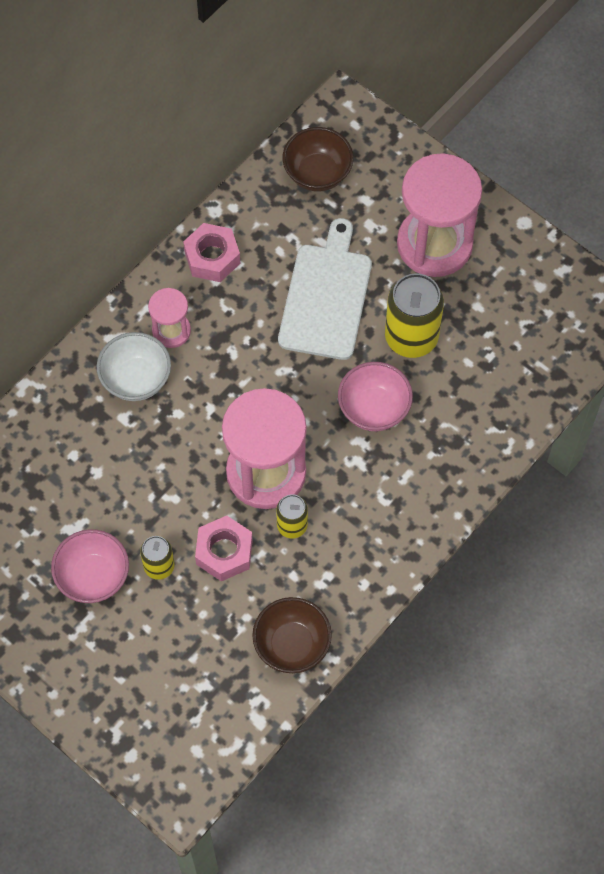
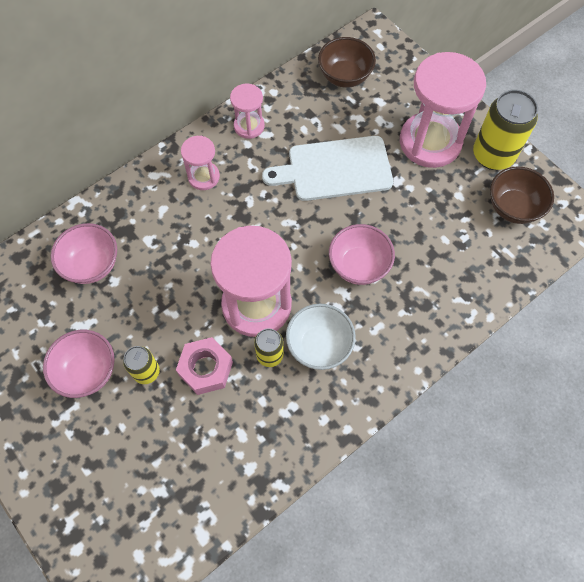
camera: 10 degrees right, 0 degrees up
white bowl [97,332,171,401] -> white bowl moved to [286,303,356,370]
pink nut [183,223,241,282] -> pink hourglass [230,84,265,139]
brown bowl [252,597,332,673] -> brown bowl moved to [490,167,554,224]
white cutting board [278,218,372,360] -> white cutting board turned 120 degrees counterclockwise [262,136,393,201]
yellow can [385,273,444,358] -> yellow can moved to [473,90,538,170]
none -> pink bowl [51,223,117,284]

